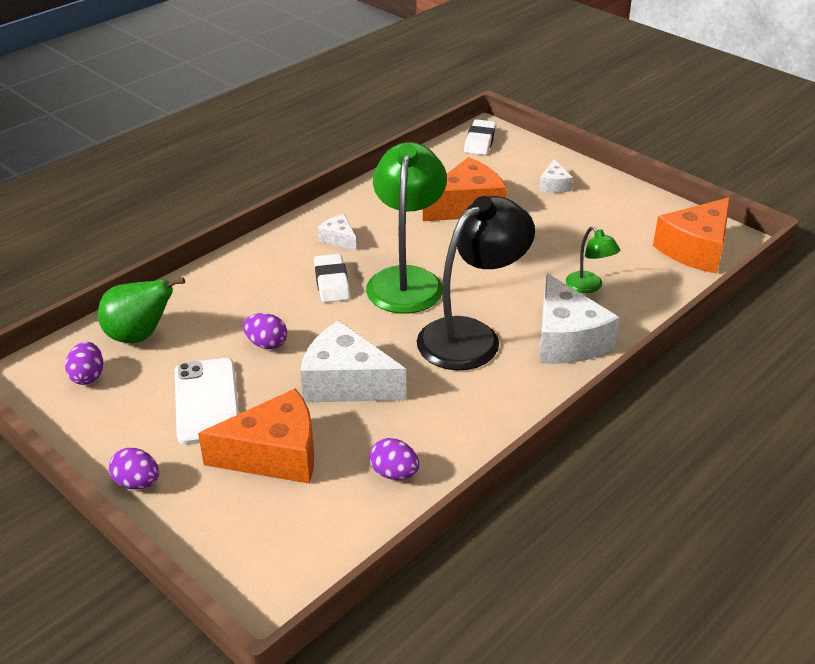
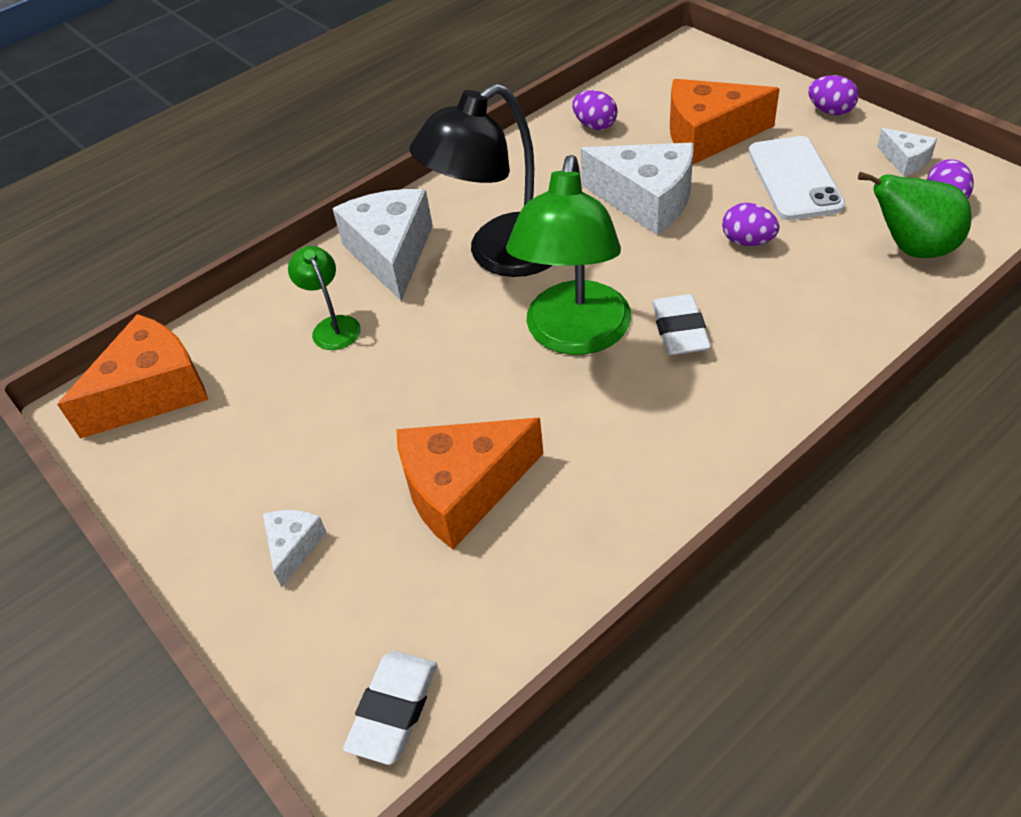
camera: 170 degrees left, 10 degrees up
white cheese [318,214,356,250] -> white cheese moved to [877,128,937,176]

